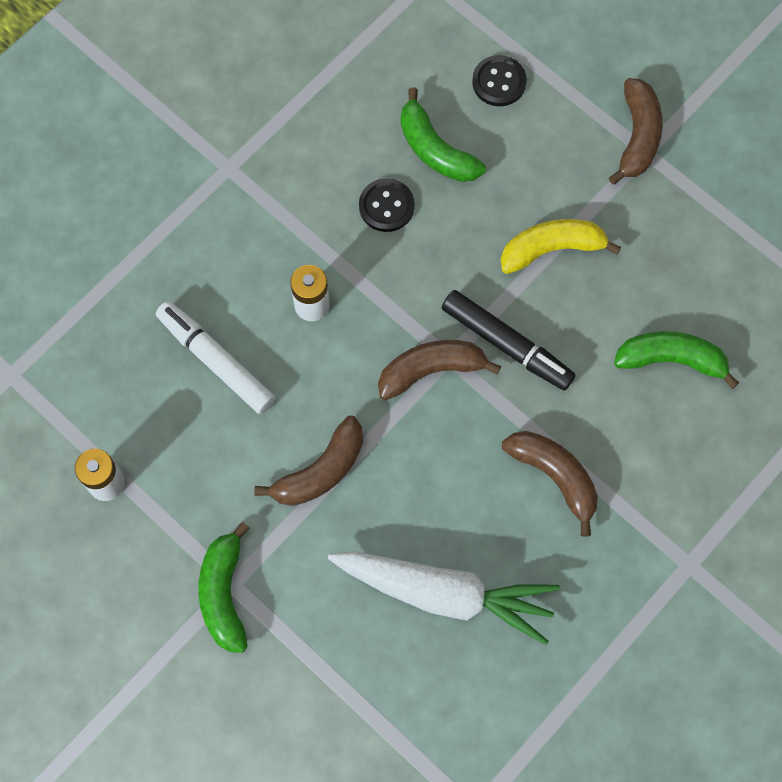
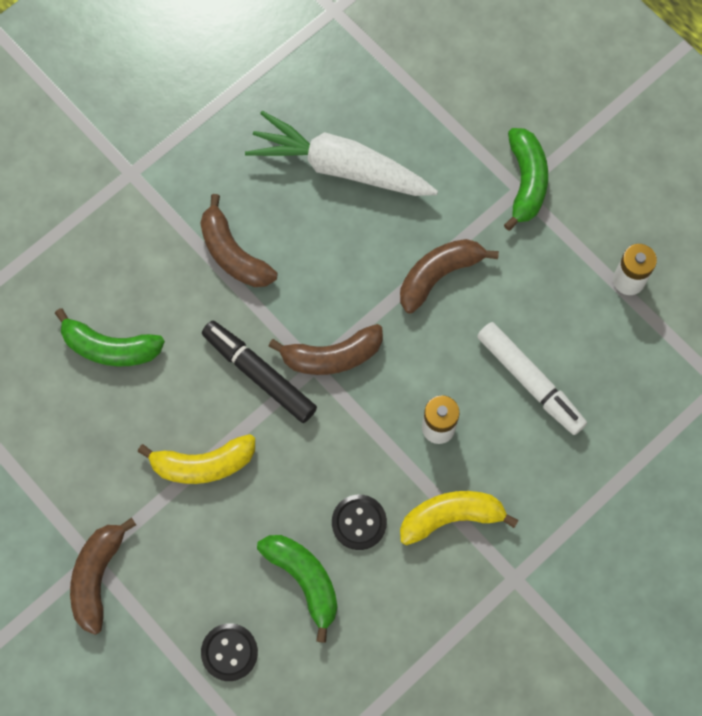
camera: 175 degrees left, 0 degrees up
none -> yellow banana [400,491,519,545]

